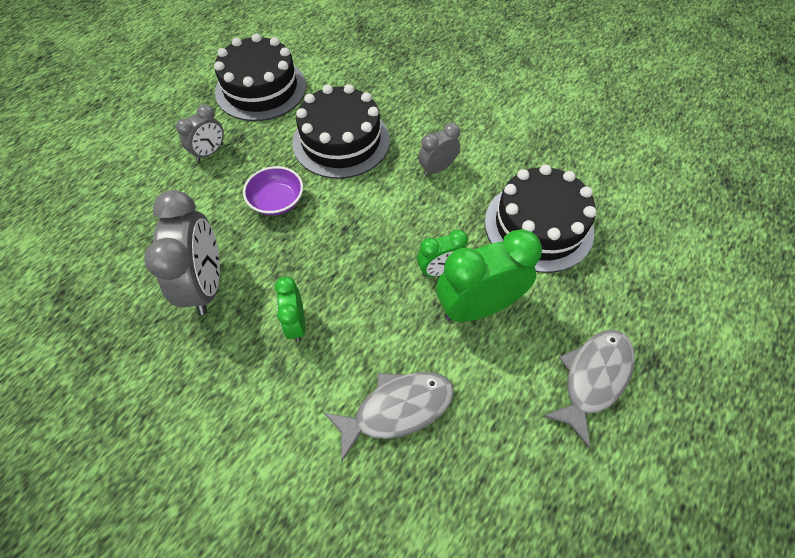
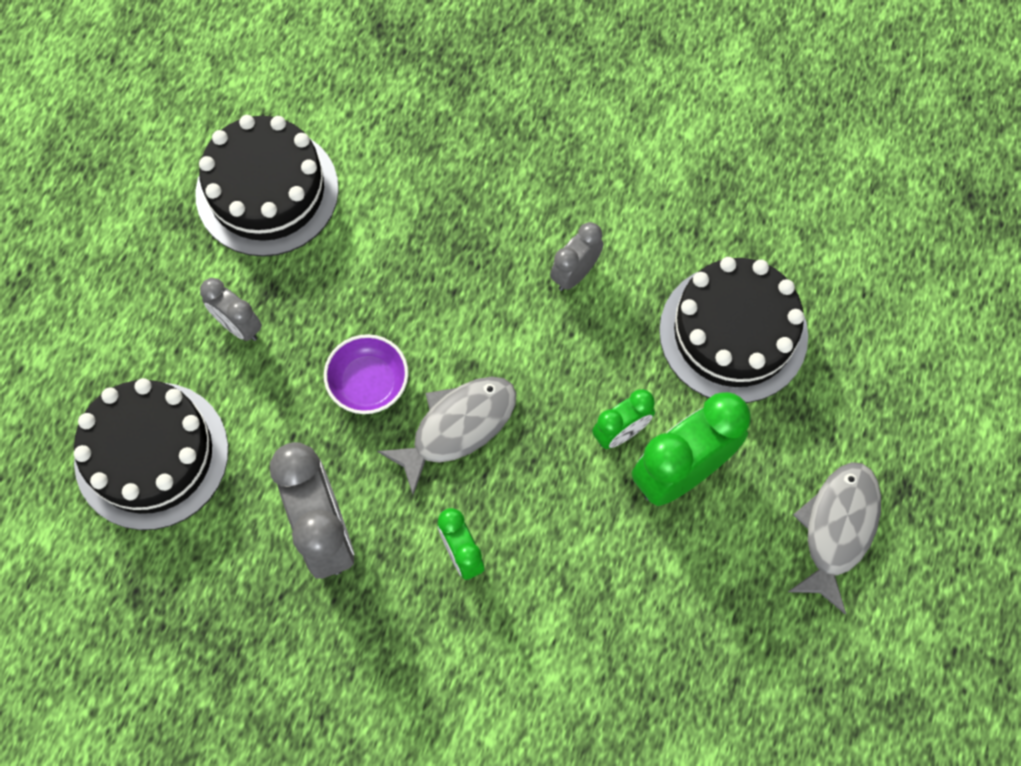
camera: 15 degrees left, 10 degrees up
grey clock [176,105,224,162] -> grey clock turned 105 degrees clockwise [200,278,262,341]
black cake [292,84,390,179] -> black cake moved to [74,378,229,530]
grey fish [323,372,454,462] -> grey fish moved to [377,376,516,495]

